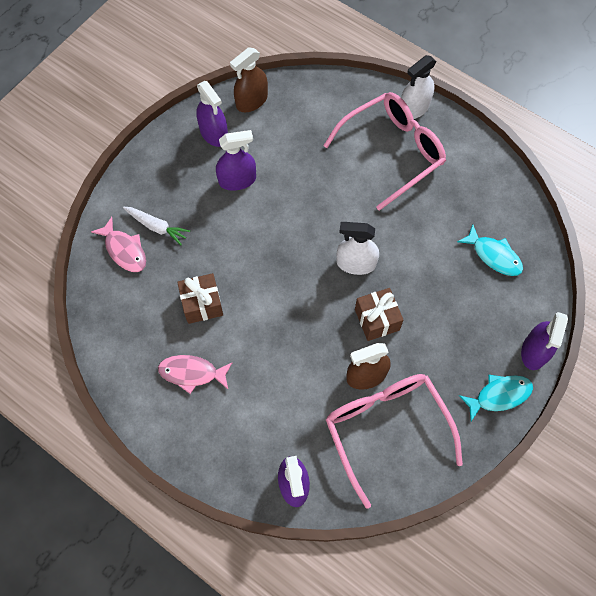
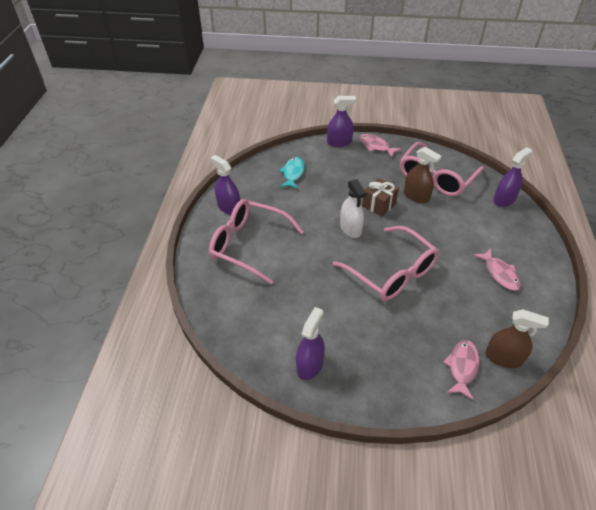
camera: 120 degrees left, 20 degrees down
white carrot [123,207,190,245] -> none
brown gift [177,273,223,324] -> none
purple spray bottle [216,130,256,191] -> purple spray bottle moved to [210,155,240,215]
brown spray bottle [230,47,268,112] -> brown spray bottle moved to [485,309,549,368]
white spray bottle [401,55,436,119] -> none
turquoise fish [459,375,533,421] -> pink fish [359,134,401,157]
none -> pink glasses [333,226,439,301]

